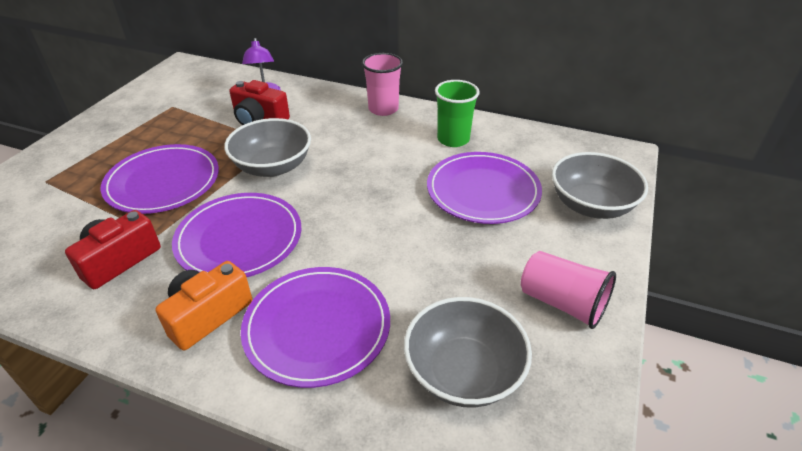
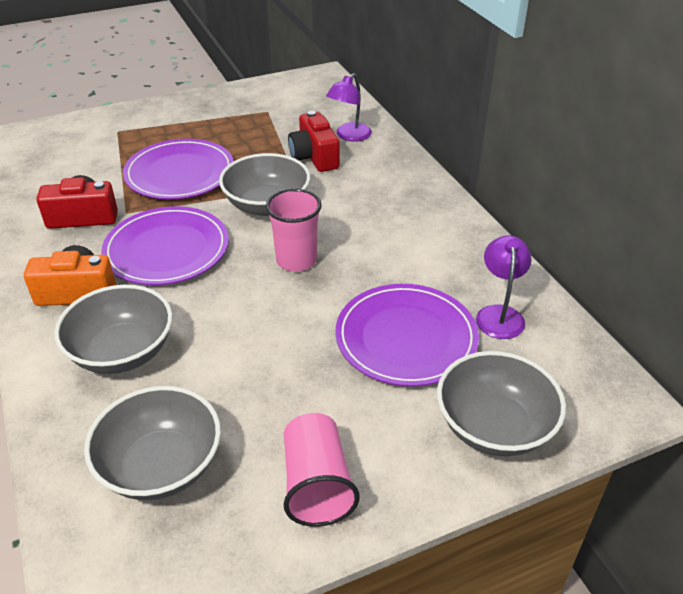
camera: 45 degrees right, 0 degrees up
purple plate [241,267,390,388] -> grey bowl [54,285,173,374]
pink cup [362,53,403,116] -> pink cup moved to [266,189,322,272]
green cup [435,80,480,147] -> none
none -> purple lamp [476,235,532,339]

